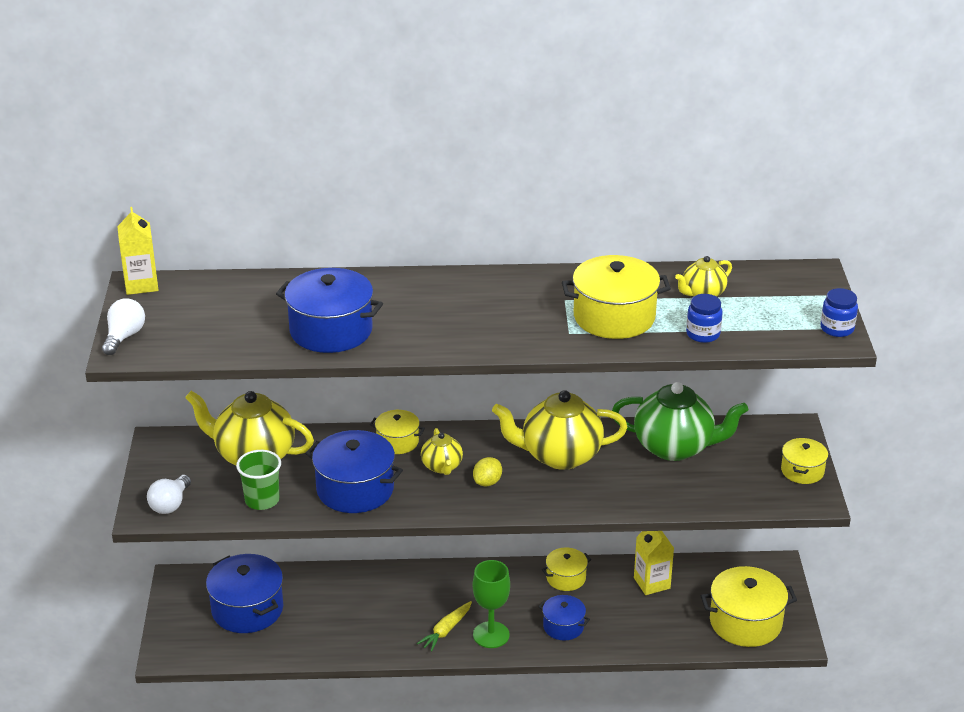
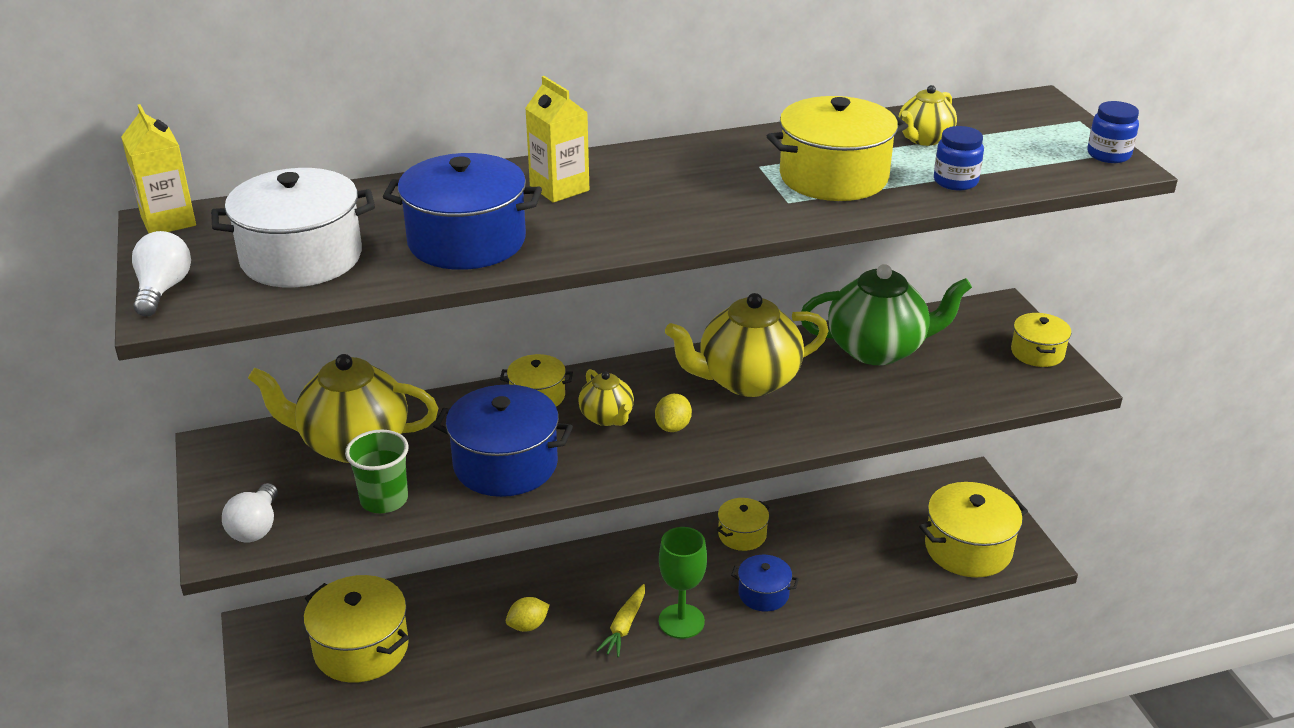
camera: 15 degrees left, 0 degrees up
blue pot [206,554,283,633] -> yellow pot [304,575,409,683]
yellow carton [634,531,674,595] -> yellow carton moved to [525,76,589,203]
none -> white pot [211,168,375,287]
none -> yellow lemon [506,597,549,631]

